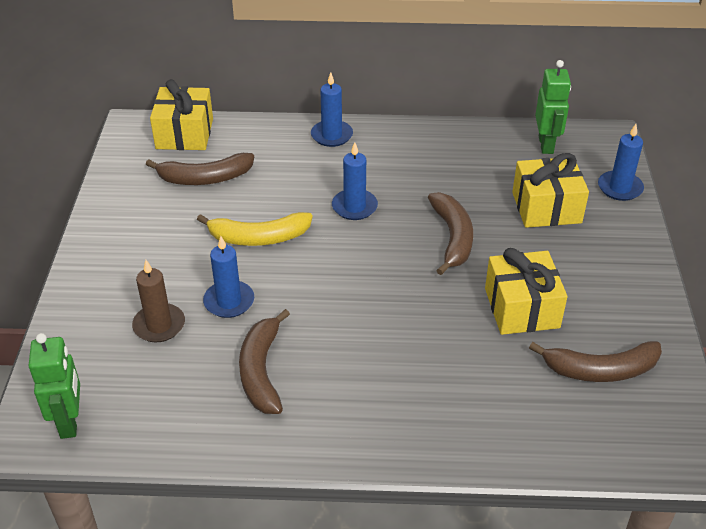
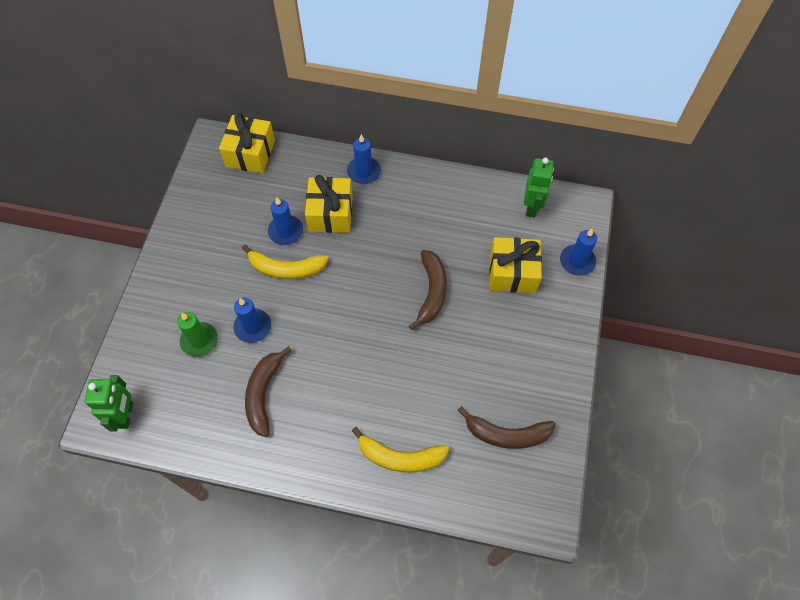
camera: 10 degrees right, 20 degrees up
brown candle [132,260,185,342] -> green candle [177,312,218,357]
brown banana [146,153,254,185] -> none
blue candle [332,142,378,220] -> blue candle moved to [268,197,303,245]
yellow gift [485,248,567,335] -> yellow gift moved to [305,175,353,233]
none -> yellow banana [352,427,449,473]

